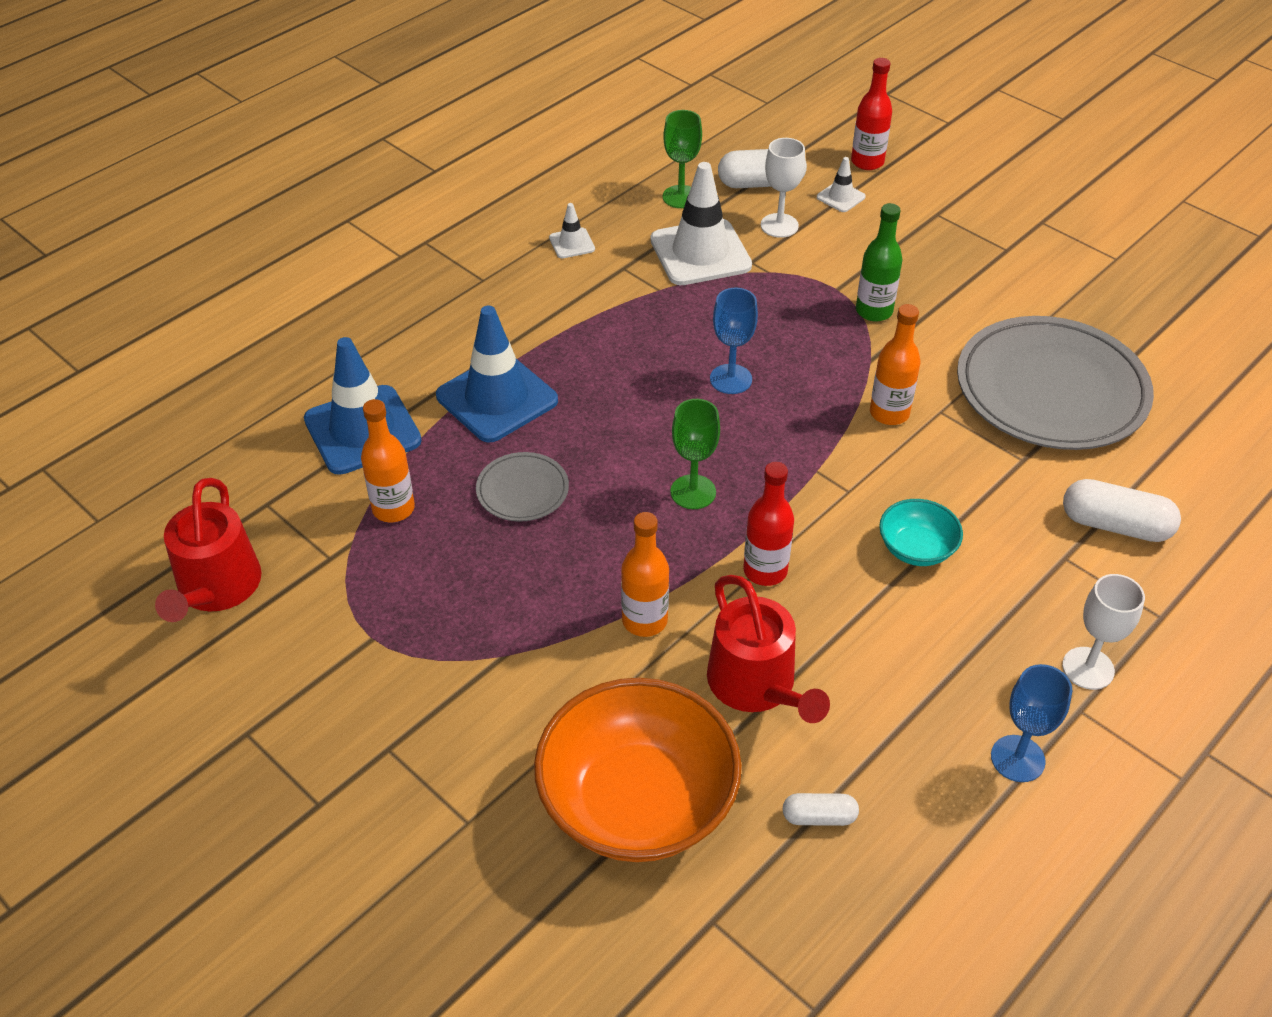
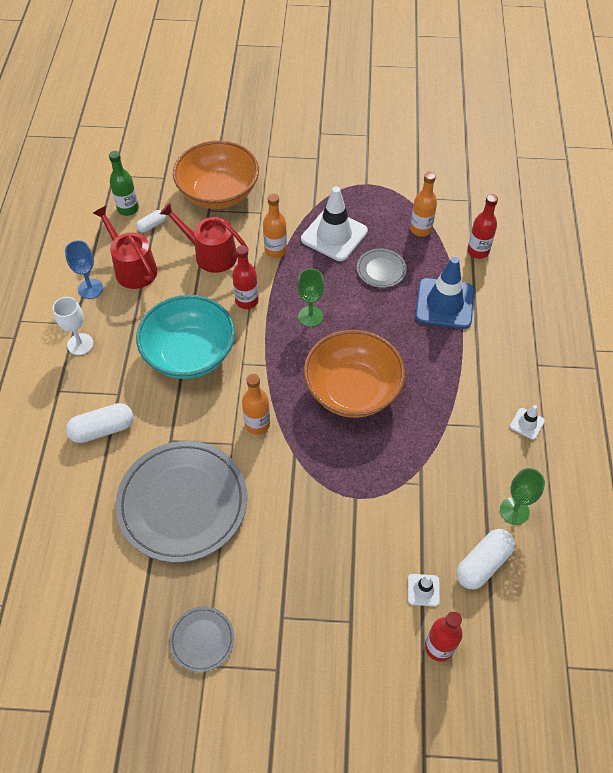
camera: 140 degrees right, 10 degrees up
red watering can [155,478,262,622] -> red watering can moved to [93,206,157,289]
blue traffic cone [304,337,422,475] -> red bottle [467,194,498,259]
white traffic cone [651,162,752,285] -> white traffic cone moved to [301,186,368,261]
blue goblet [710,288,758,394] -> orange bowl [304,330,405,418]
white goblet [761,138,805,238] -> none
green bottle [856,203,902,322] -> green bottle moved to [109,151,139,216]
turquoise bowl [879,499,963,566] -> turquoise bowl [136,295,235,379], size x2.11
none -> grey plate [169,607,234,672]

